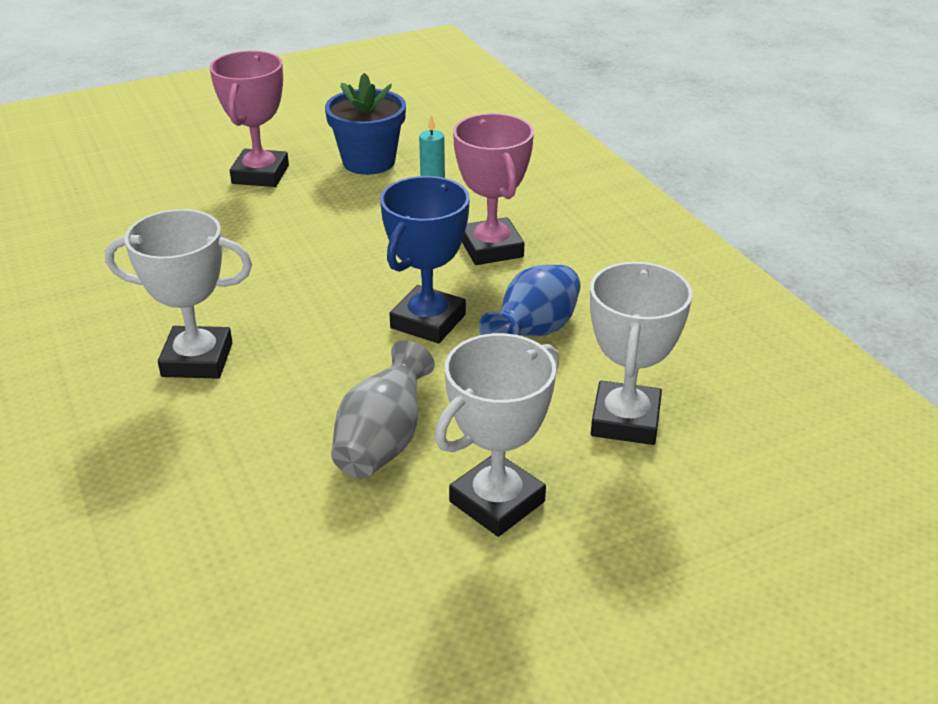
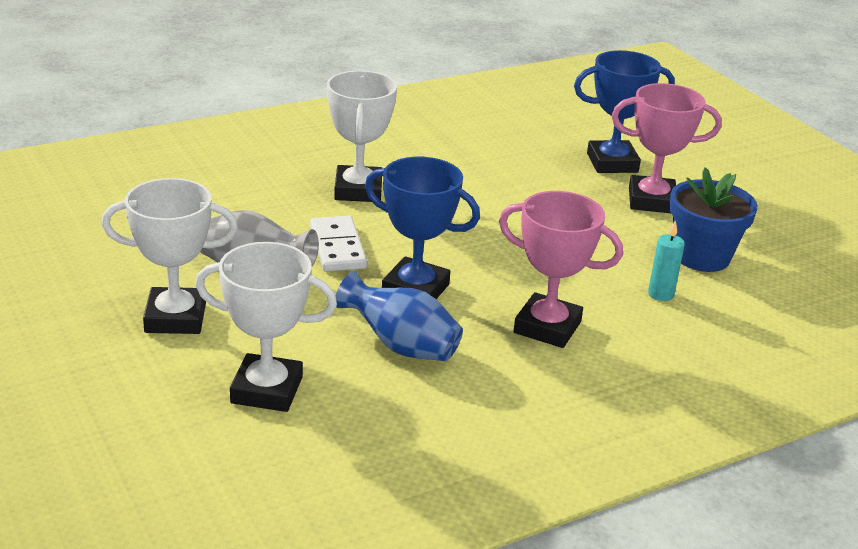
camera: 85 degrees right, 5 degrees down
white trophy [435,333,559,537] -> white trophy turned 45 degrees counterclockwise [102,178,238,334]
pink trophy [453,113,534,265] -> pink trophy turned 45 degrees clockwise [499,191,623,348]
none -> white domino [310,216,367,272]
none -> blue trophy [574,50,675,173]

